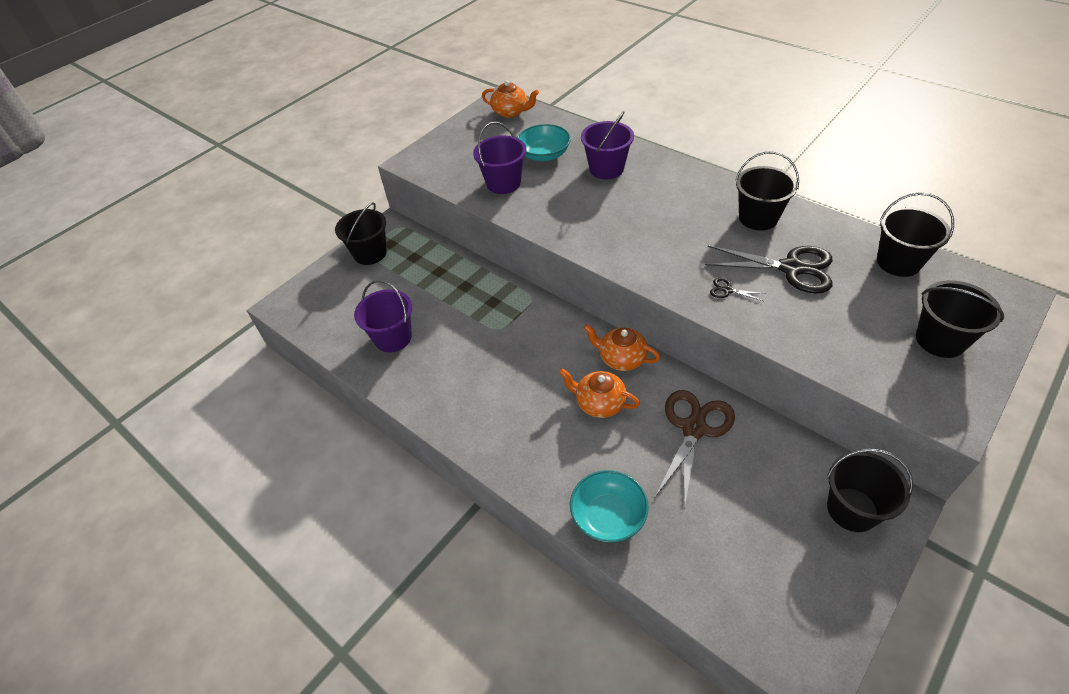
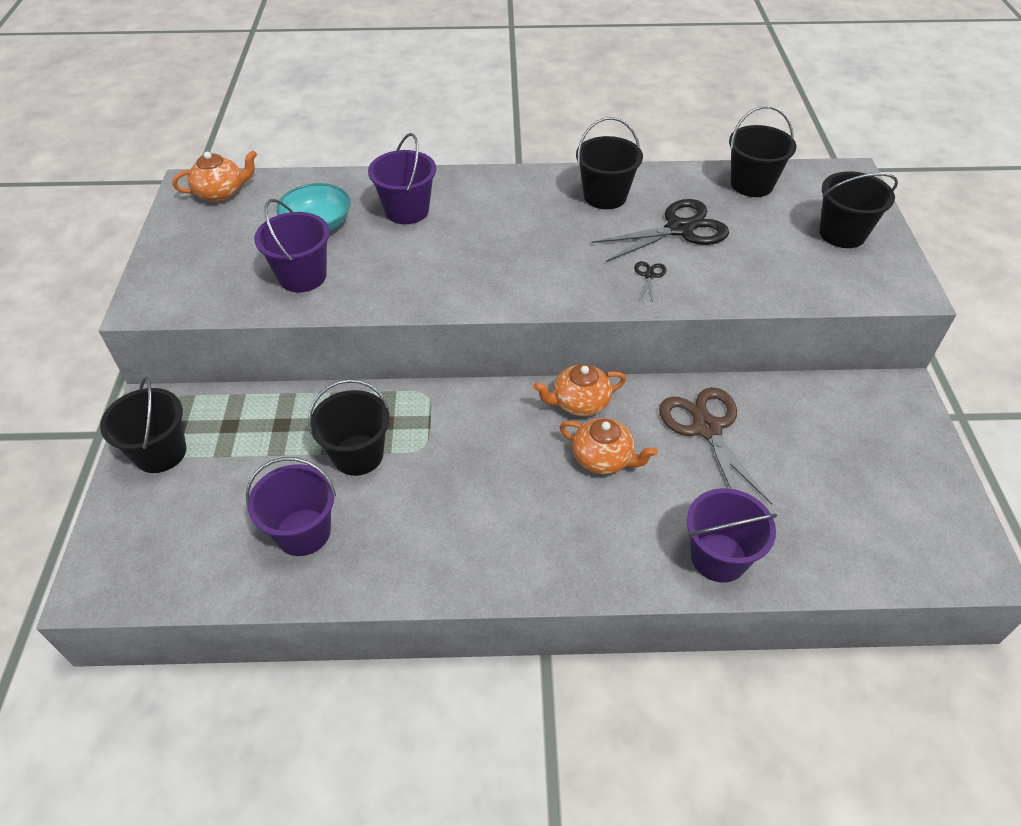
camera: 45 degrees left, 0 degrees up
orange teapot [559,369,640,418] -> orange teapot turned 135 degrees counterclockwise [560,418,658,474]
turquoise bowl [570,470,649,543] -> purple bucket [687,488,777,583]
black scissors [710,278,766,301] -> black scissors turned 120 degrees clockwise [634,261,666,302]
black bucket [827,448,913,532] -> black bucket moved to [308,379,390,476]

